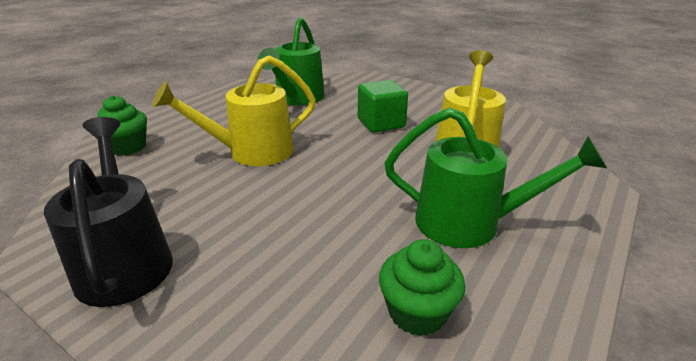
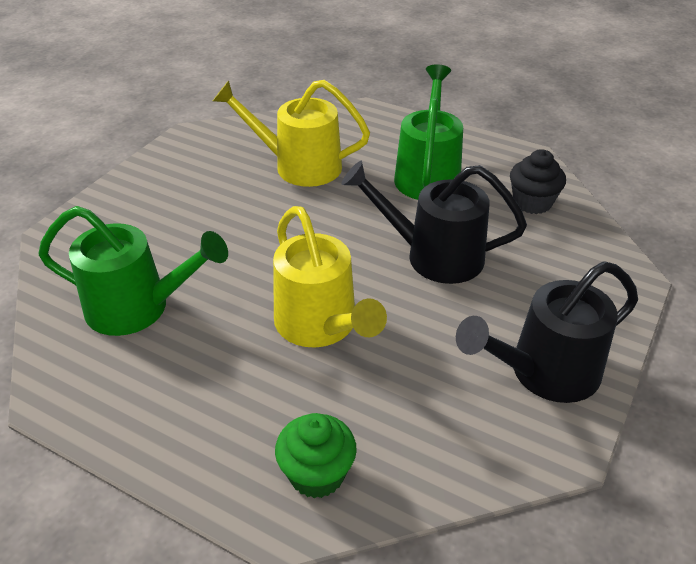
camera: 95 degrees left, 10 degrees up
green cube [358,80,408,133] -> none
green cupcake [379,239,465,336] -> black cupcake [510,149,566,214]
none -> black watering can [341,161,527,284]

